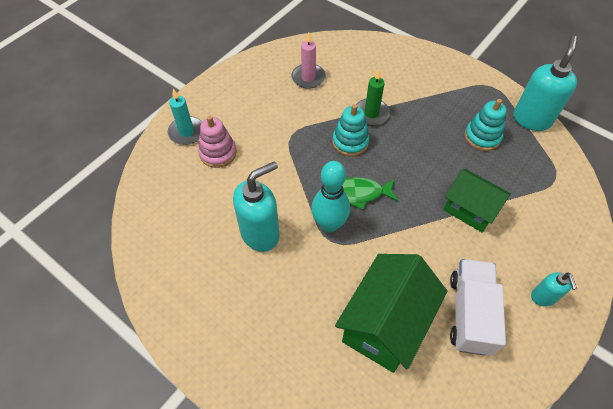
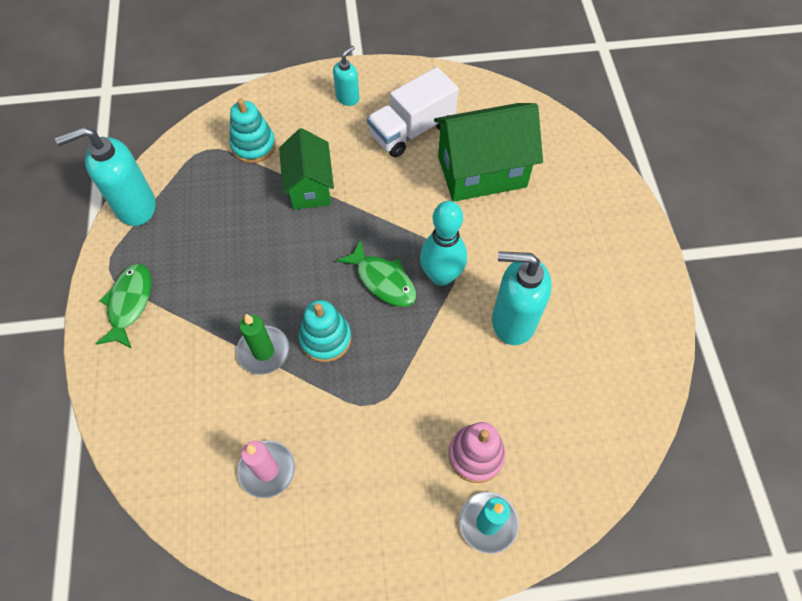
camera: 135 degrees left, 5 degrees up
turquoise stacking toy [465,99,507,151] -> turquoise stacking toy moved to [229,98,276,163]
none -> green fish [96,264,151,349]

